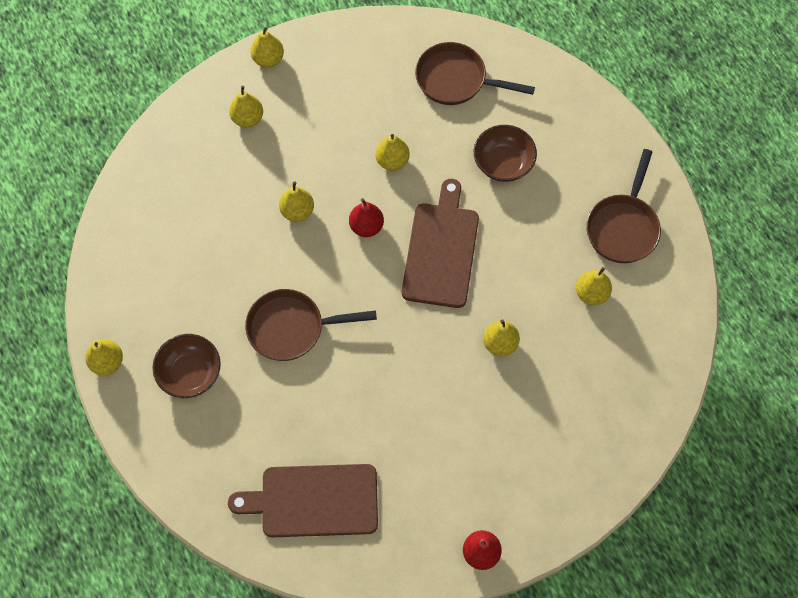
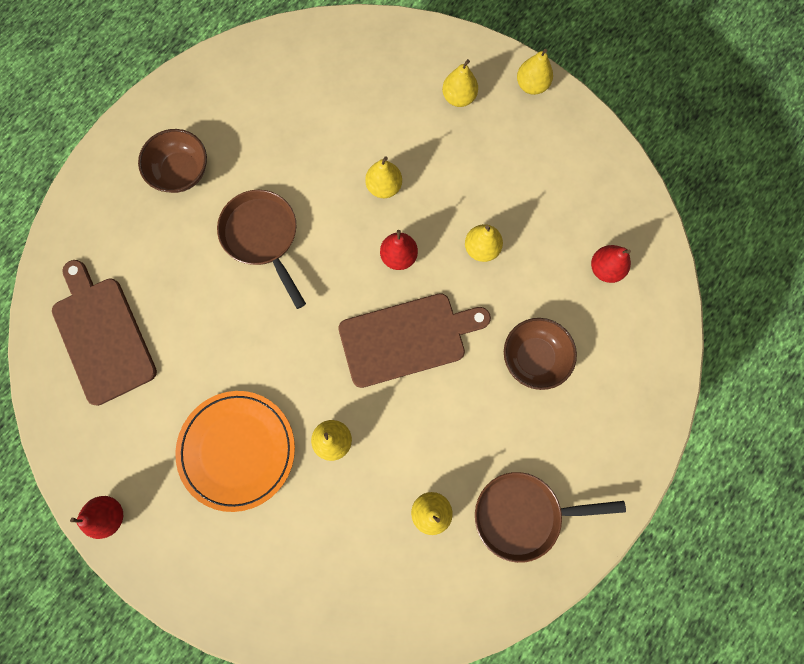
camera: 65 degrees right, 10 degrees up
yellow pear [85,339,123,375] -> none
brown pan [415,42,535,105] -> red pear [591,245,631,283]
none -> orange plate [175,391,295,512]

